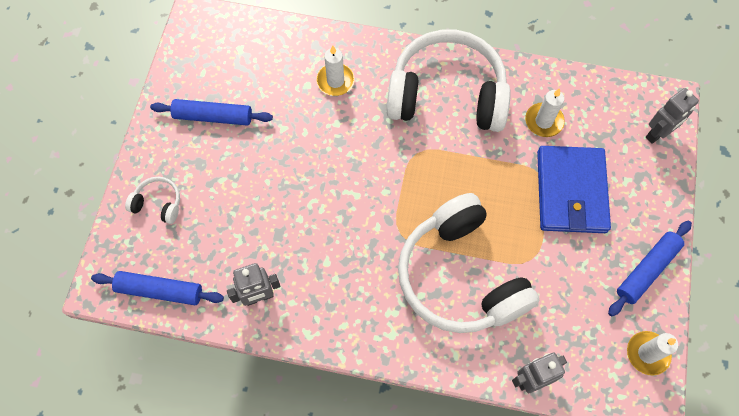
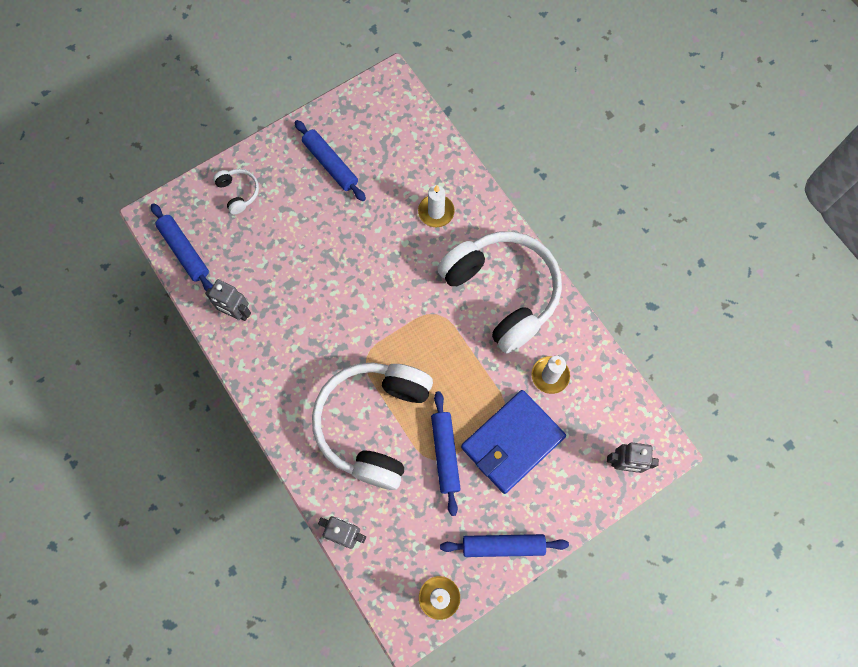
camera: 45 degrees right, 5 degrees up
none -> blue rolling pin [431,391,461,516]

